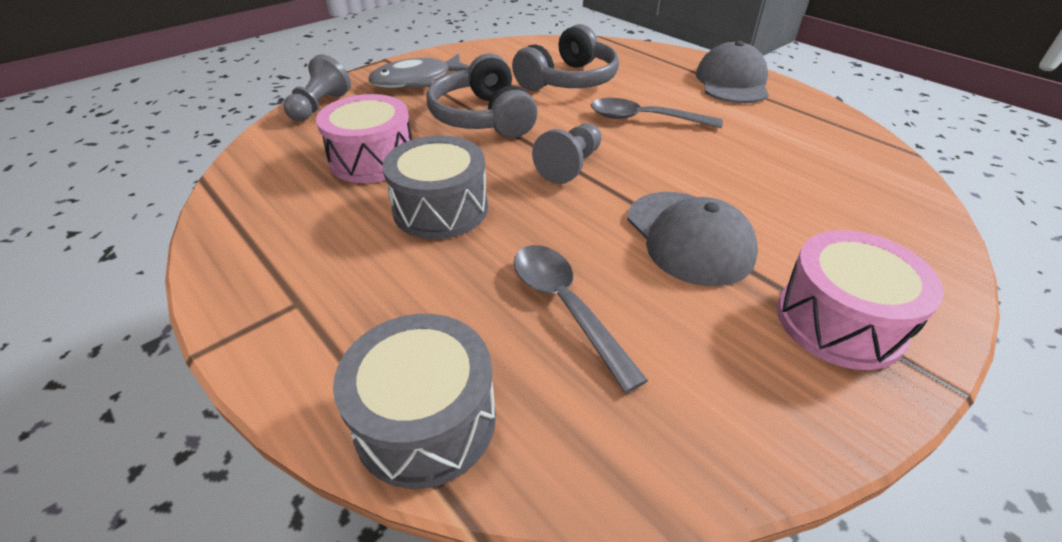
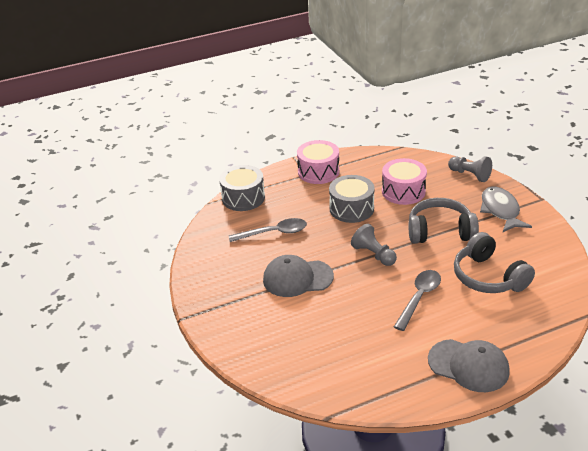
camera: 110 degrees right, 5 degrees down
pink drum [777,230,944,370] -> pink drum moved to [297,140,340,184]

